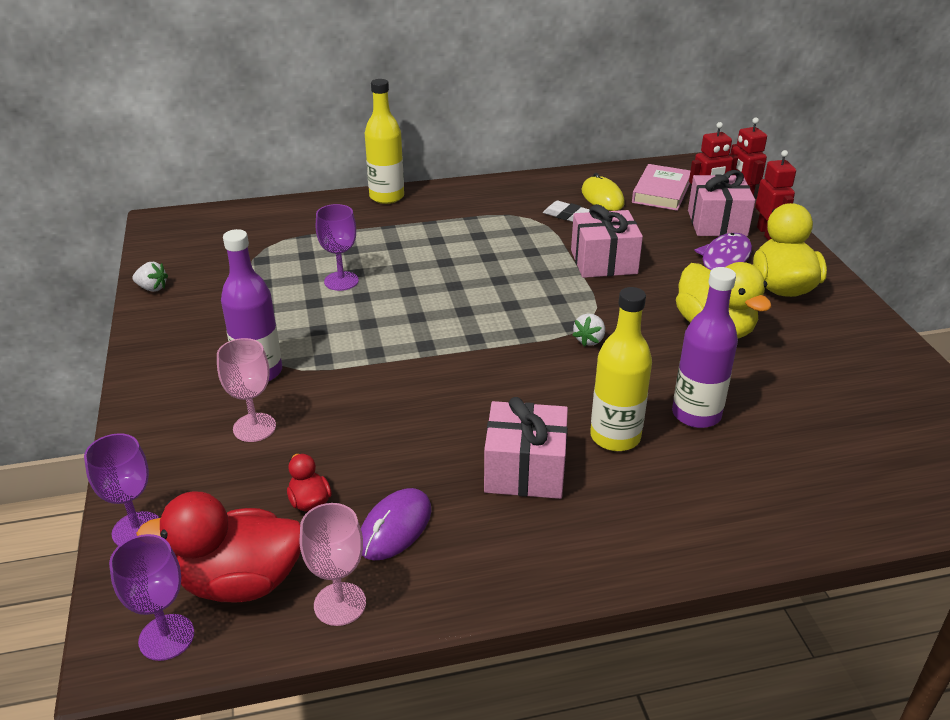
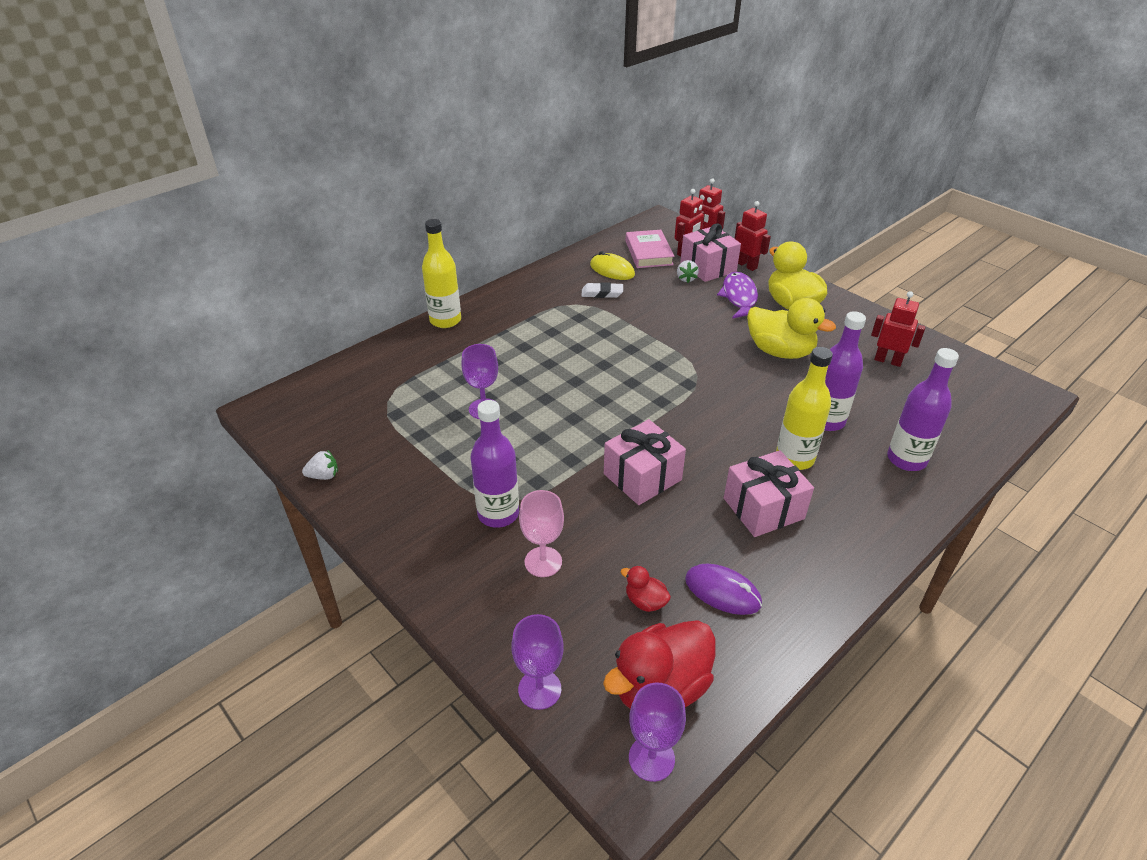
camera: 30 degrees left, 5 degrees up
pink goblet [300,503,366,626] -> none
purple mouse [361,488,431,560] -> purple mouse turned 60 degrees counterclockwise [685,563,762,615]
pink gift [571,204,643,278] -> pink gift moved to [604,419,686,505]
white strawberry [572,313,605,346] -> white strawberry moved to [677,260,699,283]
none -> red robot [871,291,926,367]
none -> purple bottle [887,348,959,471]

